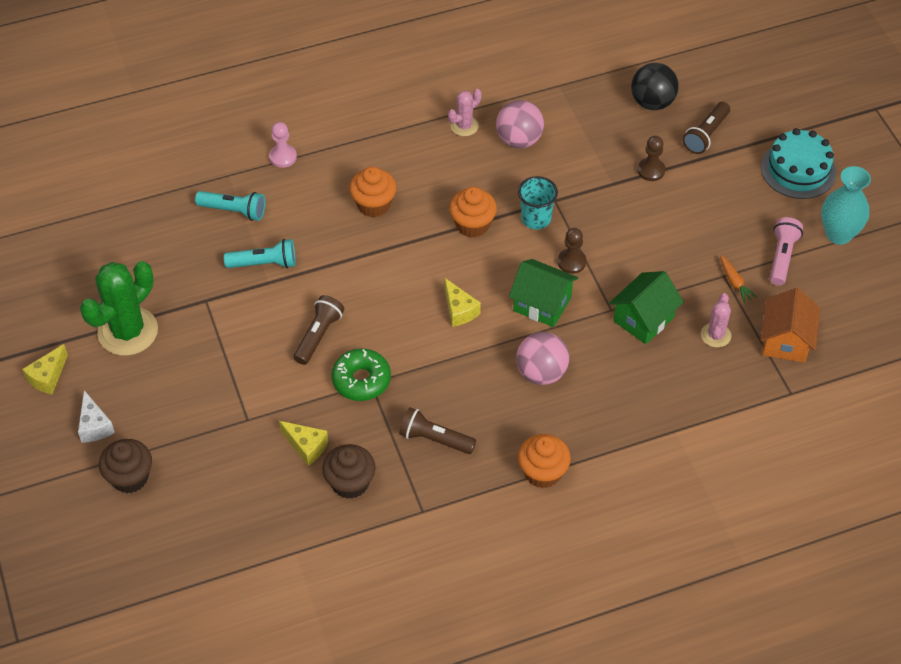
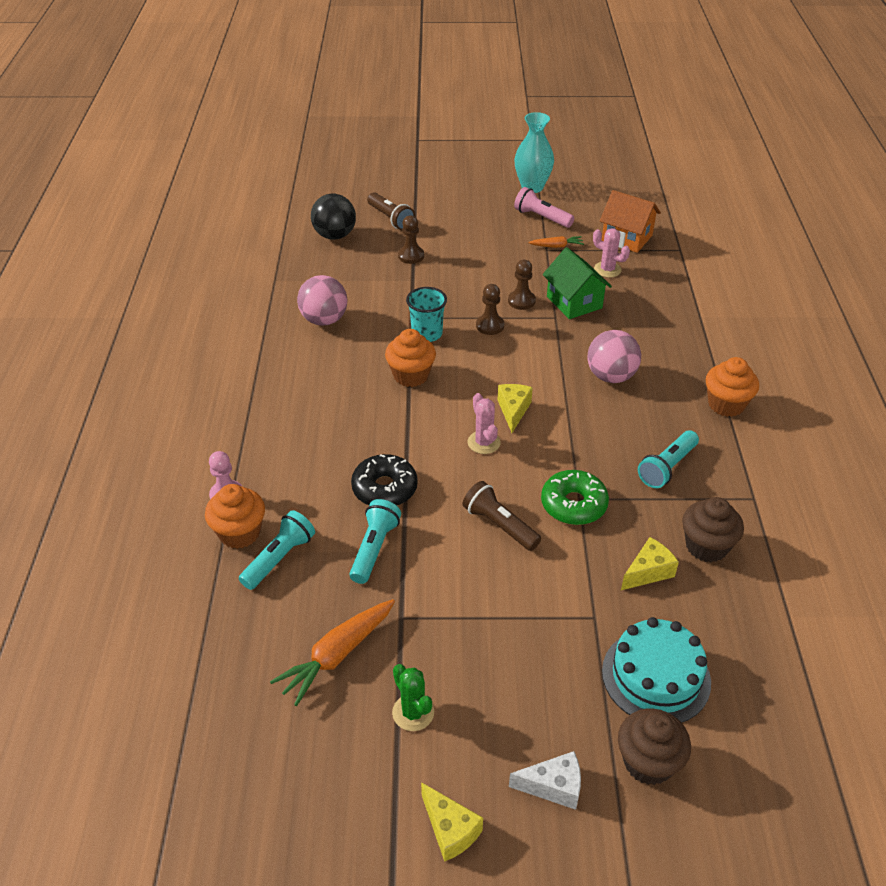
camera: 70 degrees left, 10 degrees down
green cactus [80,261,158,356] -> green cactus [392,664,434,731], size x0.51
orange cupcake [349,166,397,217] -> orange cupcake moved to [205,484,265,549]
brown flashlight [399,407,476,454] -> turquoise flashlight [638,430,699,488]
yellow cheese [445,278,481,327] -> yellow cheese turned 75 degrees counterclockwise [498,384,533,433]
pink cactus [448,89,482,136] -> pink cactus moved to [468,393,501,454]
green house [509,259,578,327] -> none
turquoise cake [761,128,837,199] -> turquoise cake moved to [602,617,711,723]
none -> orange carrot [270,599,395,706]
none -> black donut [351,454,418,506]
none -> brown pawn [508,260,536,310]

